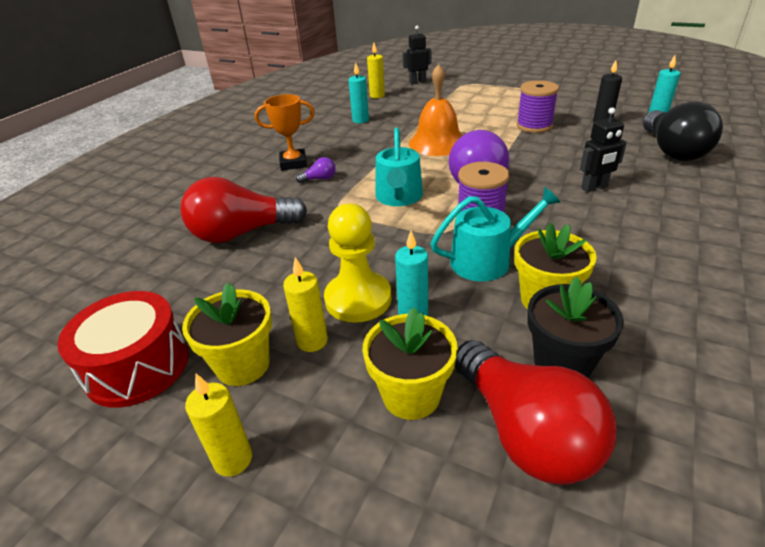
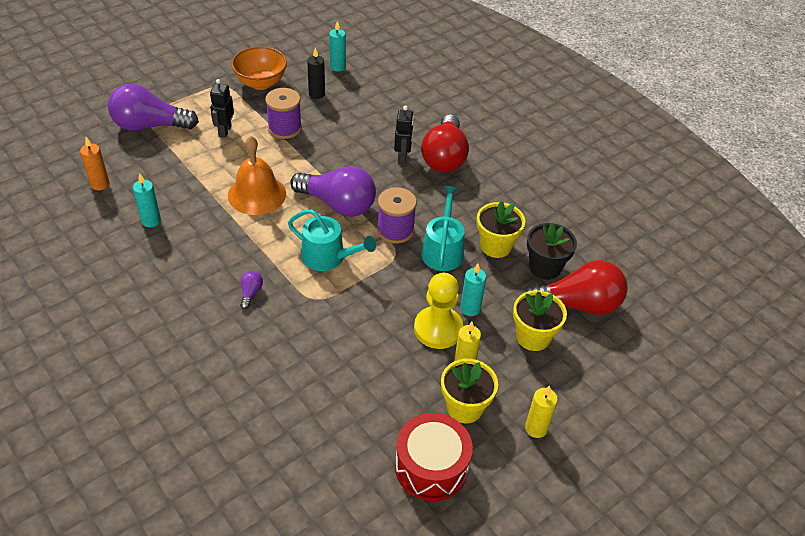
camera: 70 degrees left, 10 degrees up
red light bulb [180,177,307,243] -> red light bulb moved to [421,115,469,173]
orange trophy [255,94,315,170] -> none
yellow candle [367,43,385,98] -> orange candle [80,137,109,190]
black robot [403,25,431,84] -> black robot moved to [210,79,234,138]
black light bulb [643,102,723,161] -> none
none -> purple light bulb [108,83,199,131]
none -> orange bowl [231,46,287,90]

